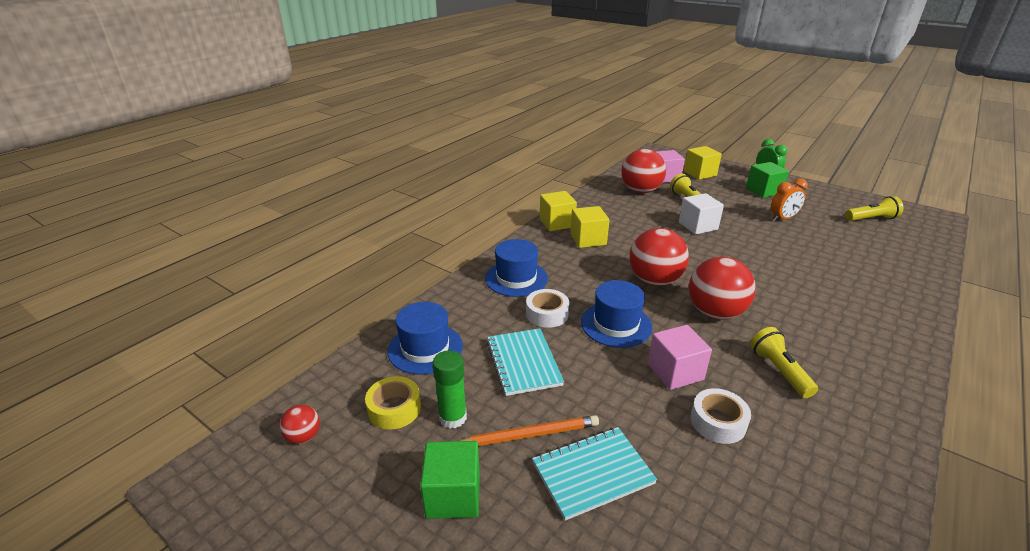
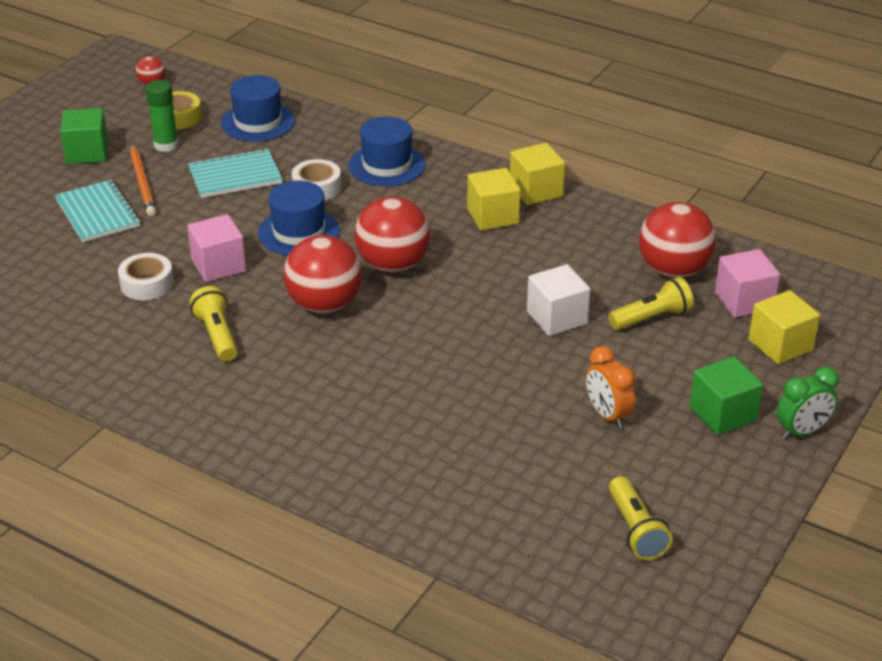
camera: 85 degrees right, 5 degrees up
yellow flashlight [750,327,818,398] -> yellow flashlight turned 90 degrees counterclockwise [189,286,238,362]

